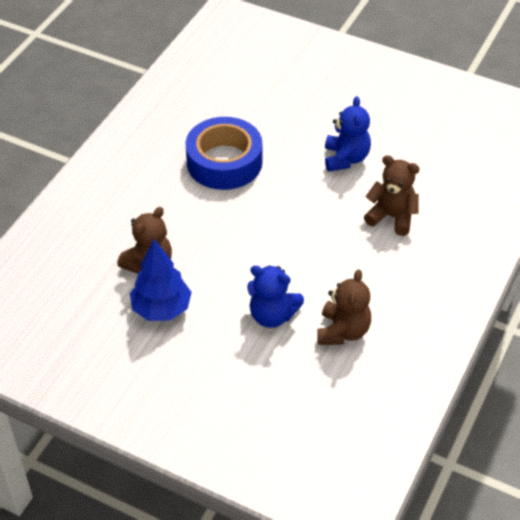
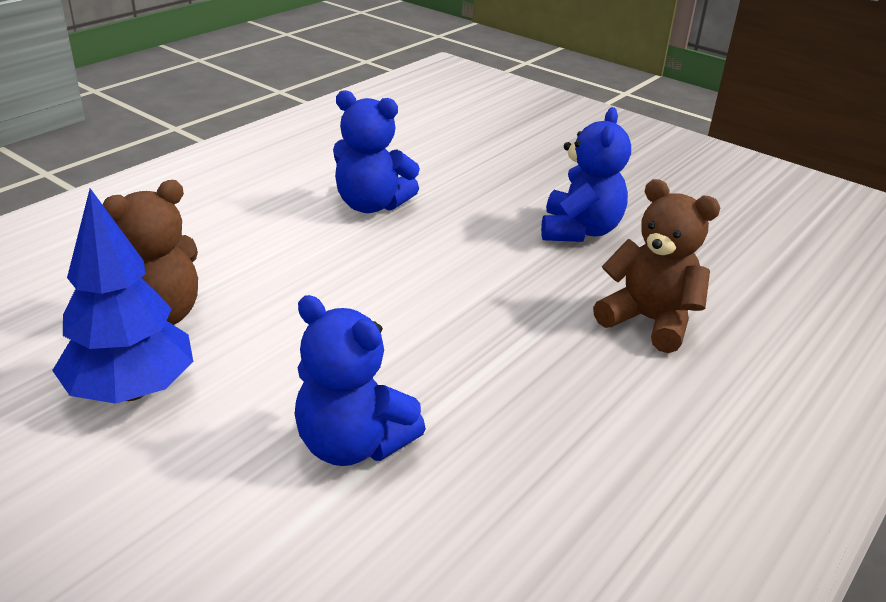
camera: 10 degrees right, 15 degrees down
blue tape [185,117,263,190] -> blue teddy bear [333,90,420,213]
brown teddy bear [317,269,371,345] -> none

